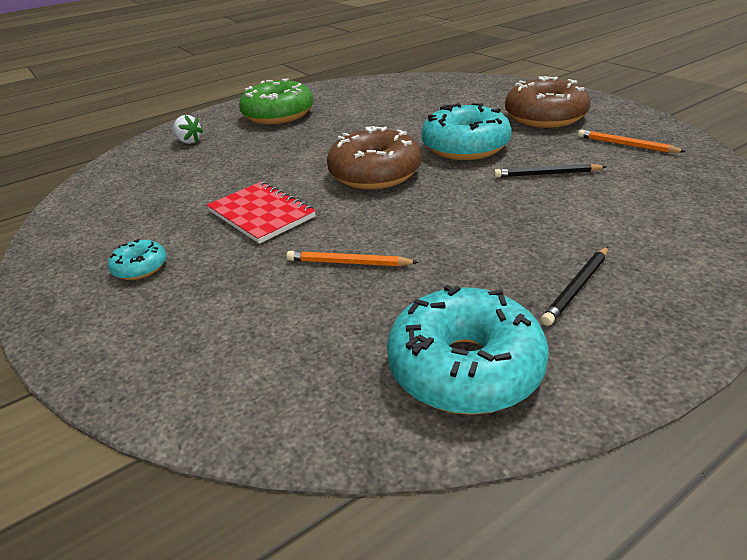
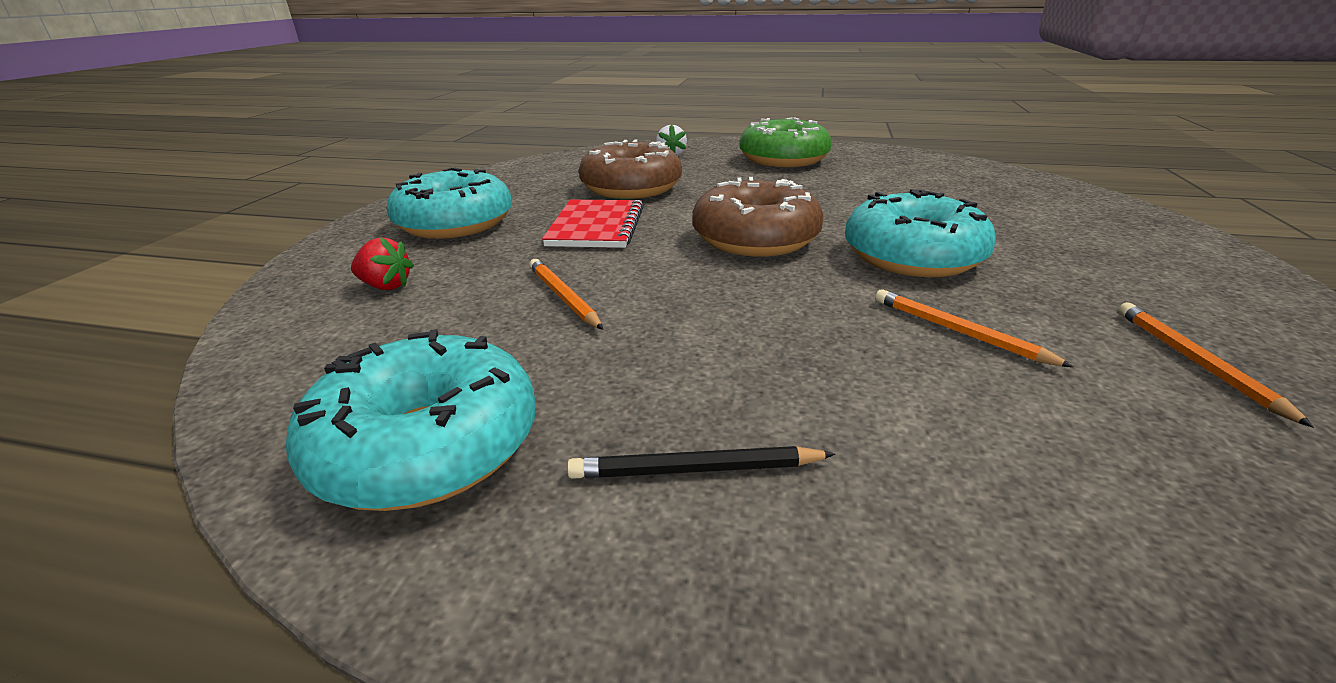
camera: 45 degrees right, 5 degrees down
turquoise donut [108,239,167,280] -> turquoise donut [387,167,512,239], size x2.08
black pencil [494,164,606,178] -> orange pencil [875,289,1074,367]
brown donut [505,76,590,128] -> brown donut moved to [579,140,682,199]
none -> red strawberry [351,237,414,290]

